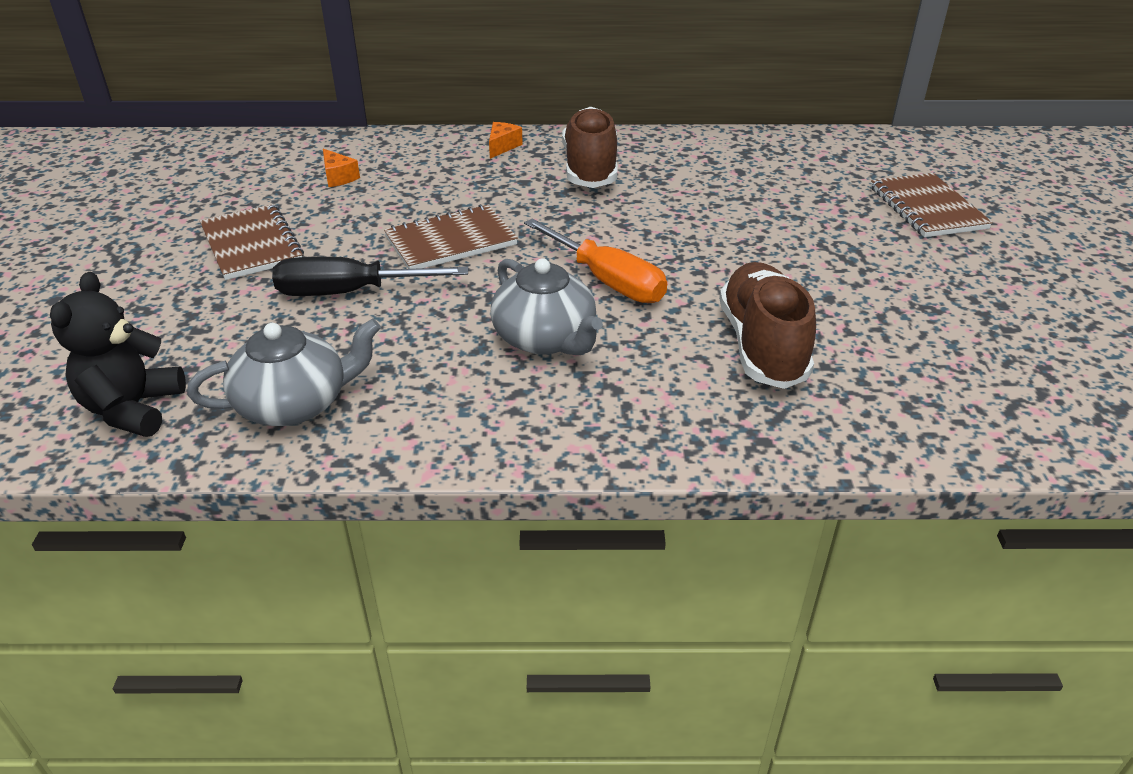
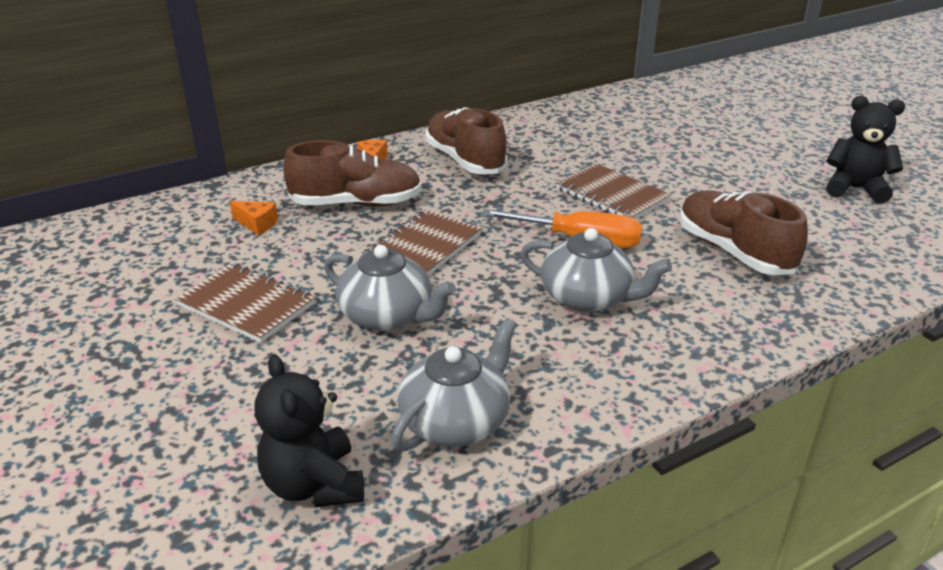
camera: 30 degrees left, 5 degrees down
black screwdriver [272,257,468,296] -> grey teapot [324,245,456,331]
brown notebook [871,173,993,237] -> brown notebook moved to [556,163,671,219]
none -> brown shoe [283,140,422,207]
none -> black teddy bear [826,96,905,203]

